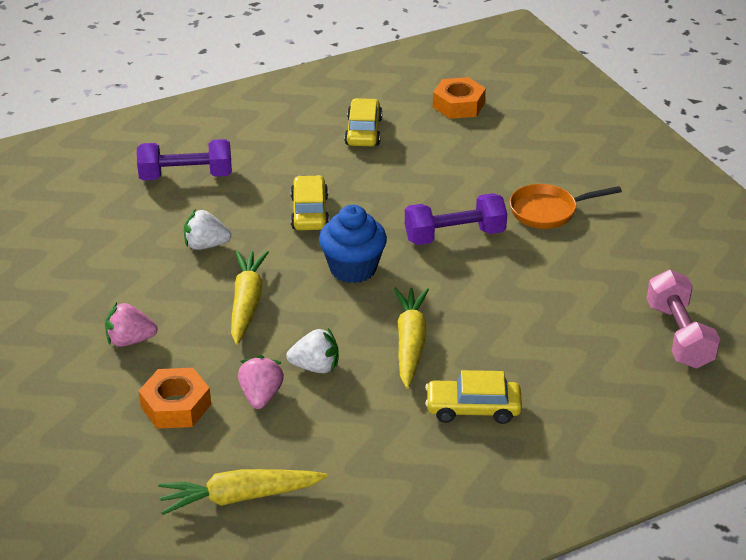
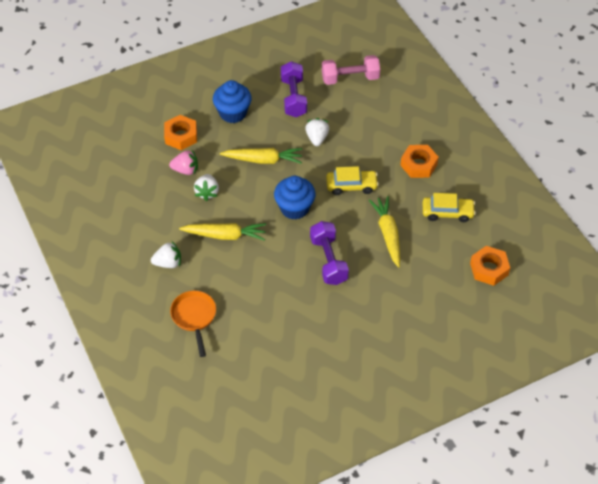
camera: 90 degrees right, 15 degrees up
pink strawberry [105,302,158,347] -> blue cupcake [213,80,252,123]
purple dumbbell [137,139,232,180] -> purple dumbbell moved to [281,61,307,117]
yellow carrot [158,469,327,515] -> yellow carrot moved to [369,196,400,267]
yellow car [425,370,522,424] -> white strawberry [151,241,181,268]
orange pan [510,184,622,229] -> orange pan moved to [170,291,216,357]
pink dumbbell [646,270,720,369] -> pink dumbbell moved to [322,55,380,85]
none -> orange nut [400,145,439,178]

